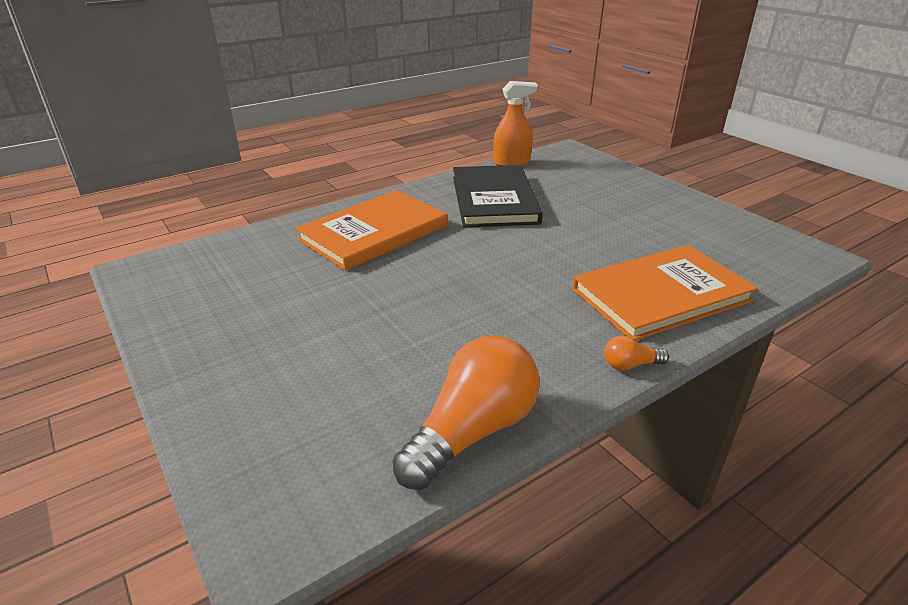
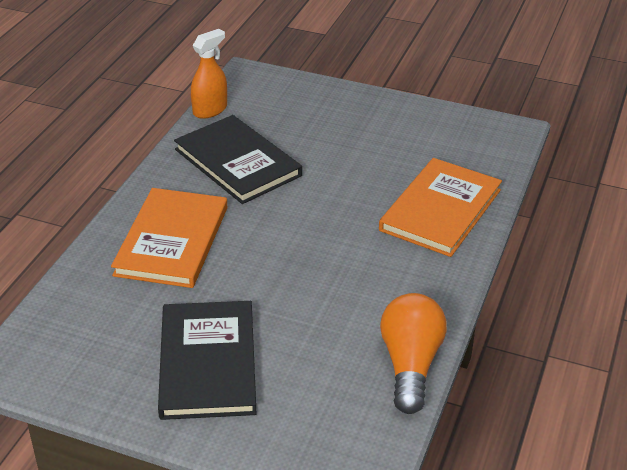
camera: 35 degrees left, 5 degrees up
orange light bulb [604,335,669,370] -> none
none -> black book [158,301,257,420]

